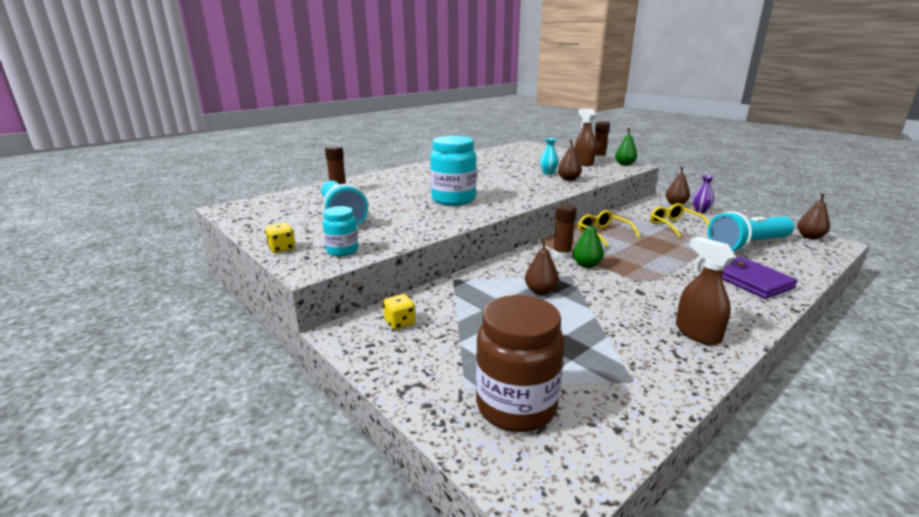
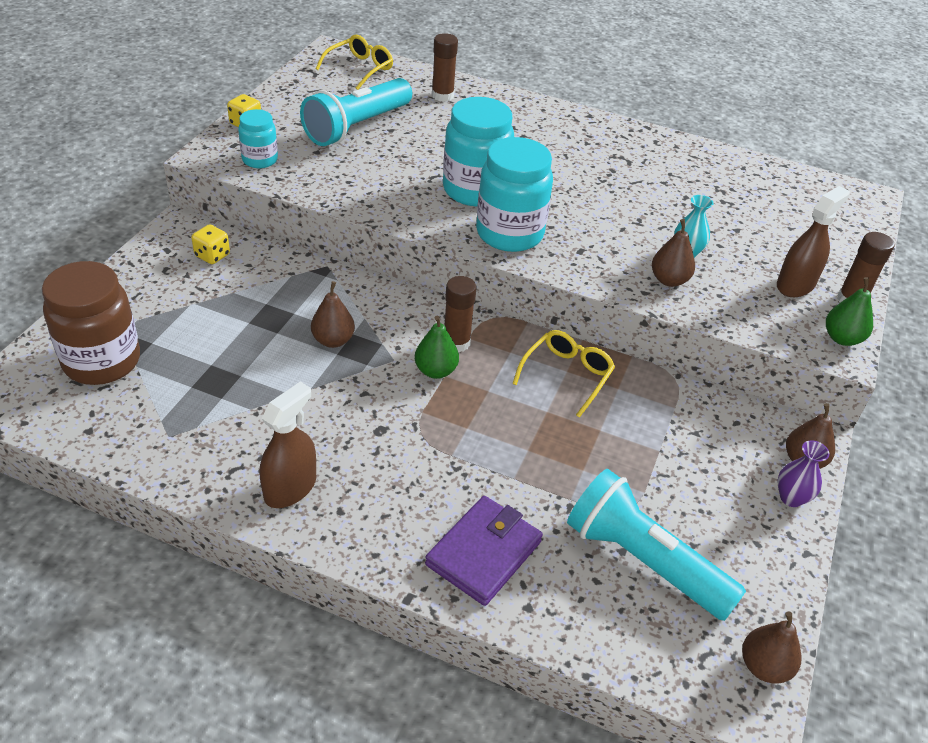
camera: 60 degrees right, 20 degrees up
yellow glasses [650,203,710,238] -> yellow glasses moved to [315,35,393,90]
none -> turquoise jar [476,137,553,252]

